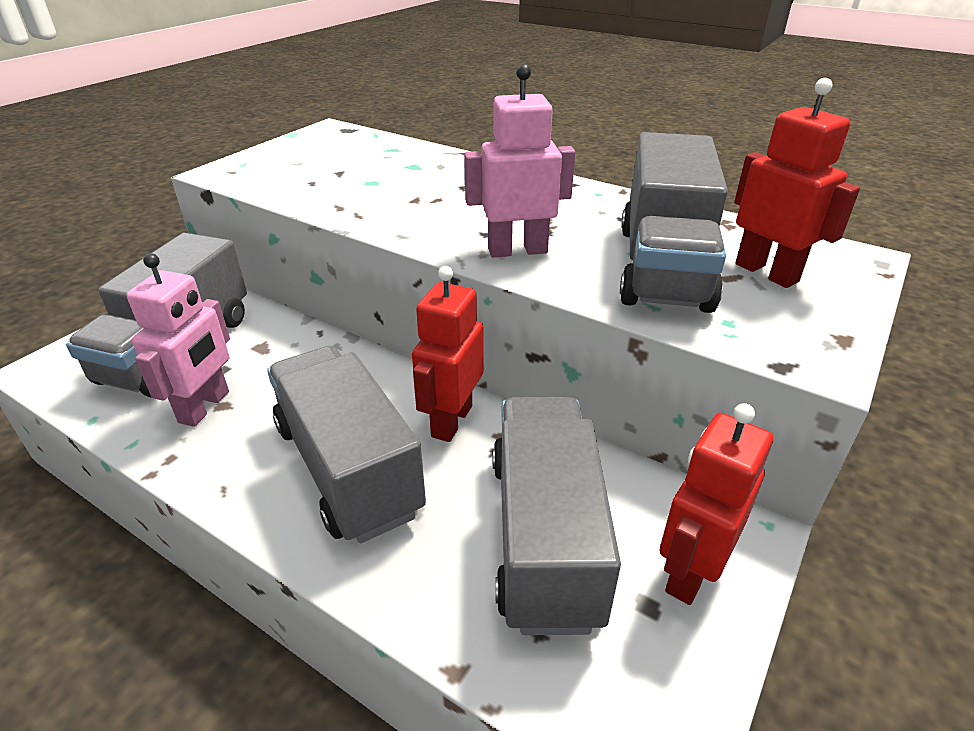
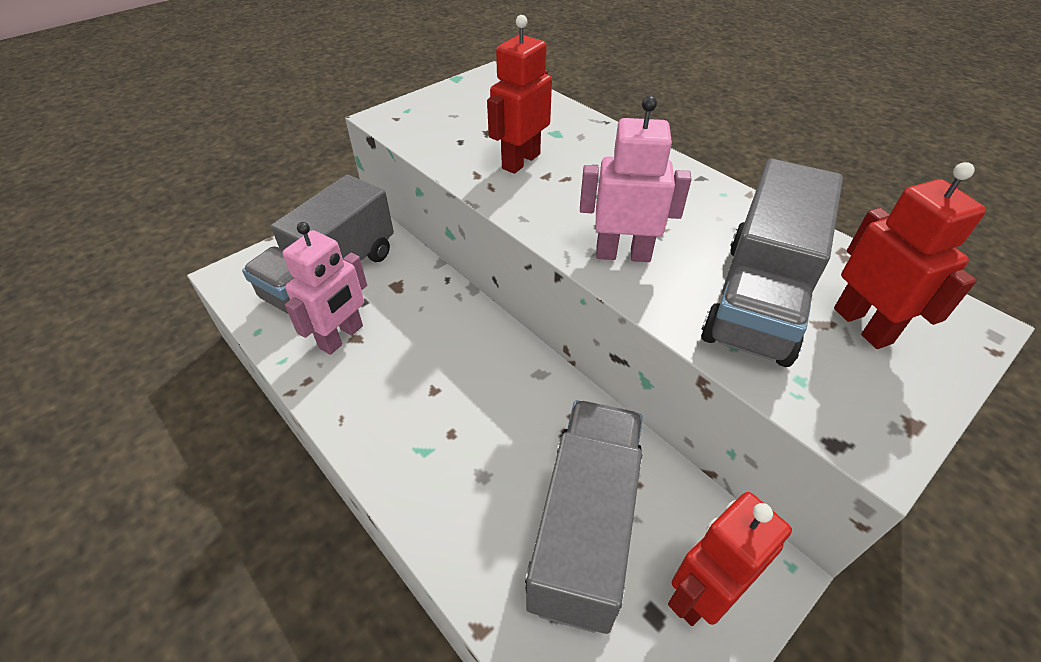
camera: 15 degrees right, 10 degrees up
grey truck [267,346,426,543] -> none
red robot [412,266,484,442] -> red robot moved to [487,15,552,174]

